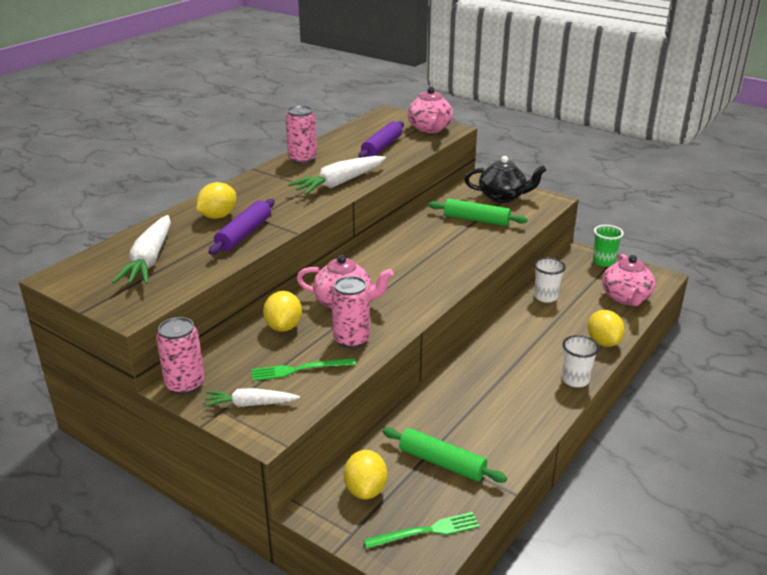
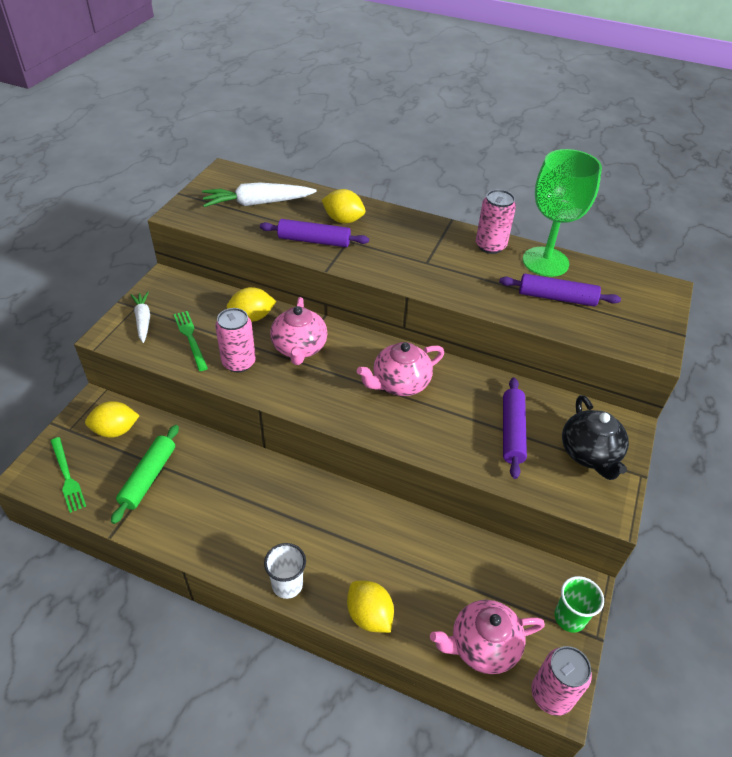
camera: 75 degrees right, 15 degrees up
pink can [156,317,205,395] -> pink can moved to [531,646,592,716]
white carrot [288,156,386,195] -> none
pink teapot [407,87,453,133] -> pink teapot moved to [357,342,444,396]
green rolling pin [428,199,528,226] -> purple rolling pin [503,378,527,479]
white cup [534,258,566,303] -> none
yellow lemon [588,310,625,347] -> yellow lemon turned 75 degrees clockwise [347,581,394,633]
none -> green goblet [523,149,602,277]

